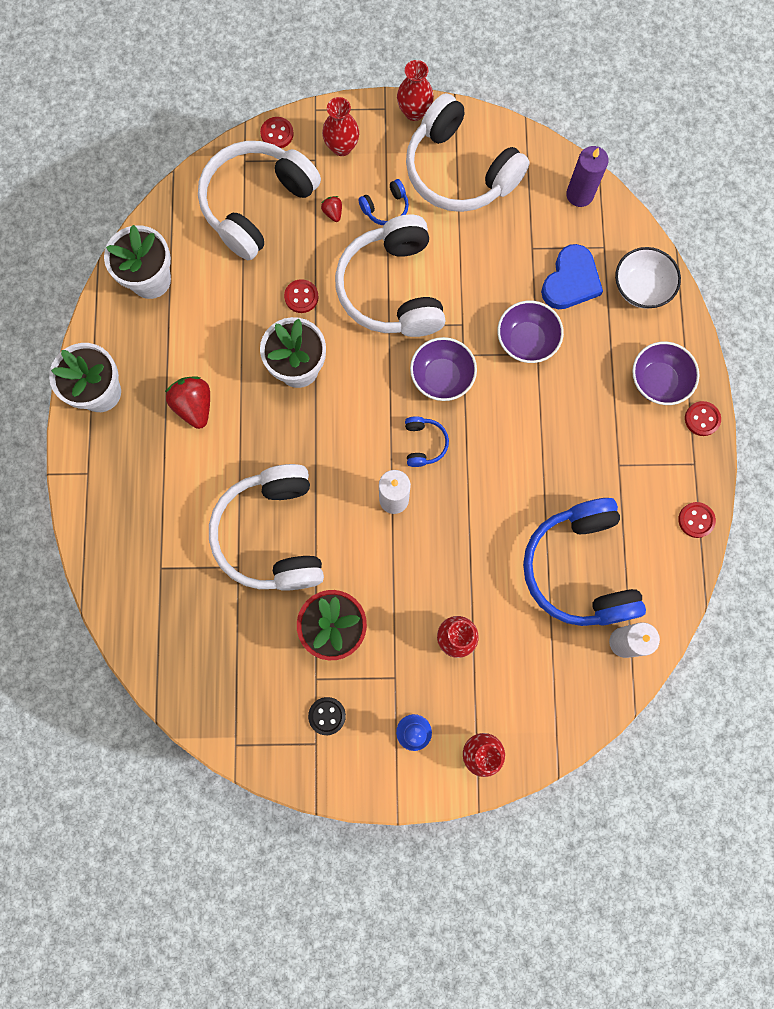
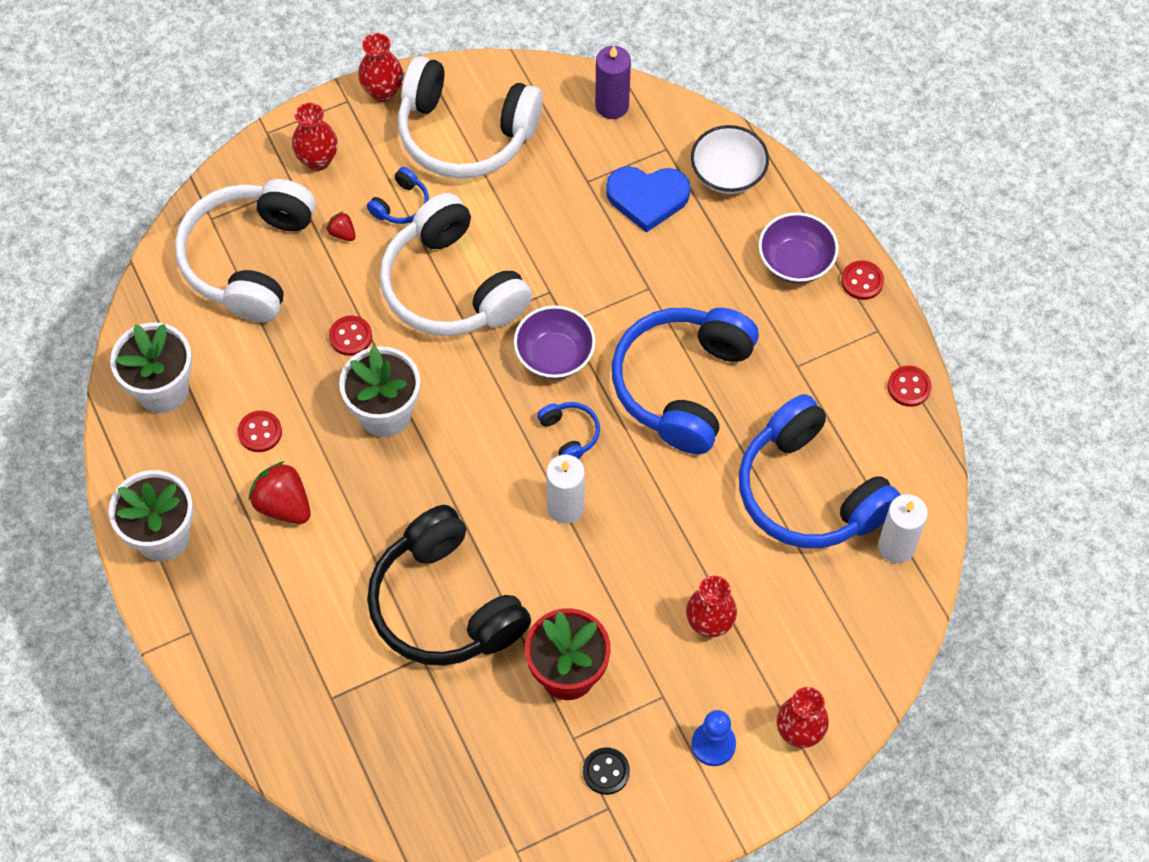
camera: 25 degrees left, 15 degrees down
white headphones [209,464,324,591] -> black headphones [367,505,531,666]
red button [260,117,294,148] -> red button moved to [238,410,282,452]
purple bowl [497,301,564,363] -> none
blue heart [541,244,603,309] -> blue heart turned 90 degrees clockwise [606,166,690,233]
none -> blue headphones [612,308,759,454]

